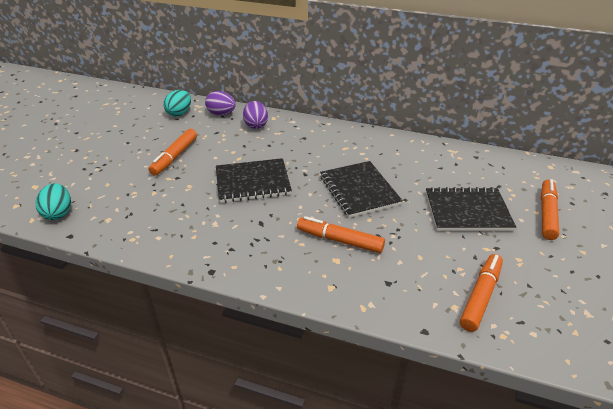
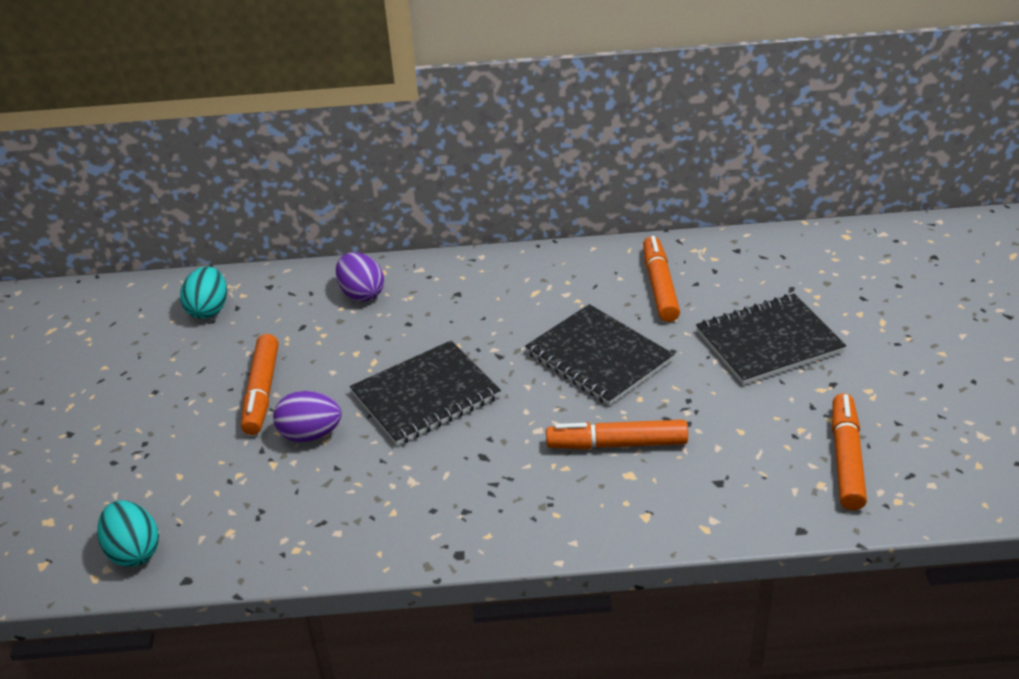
camera: 20 degrees left, 0 degrees up
purple egg [205,91,236,115] -> purple egg moved to [273,391,342,442]
orange marker [541,179,559,240] -> orange marker moved to [643,236,680,322]

